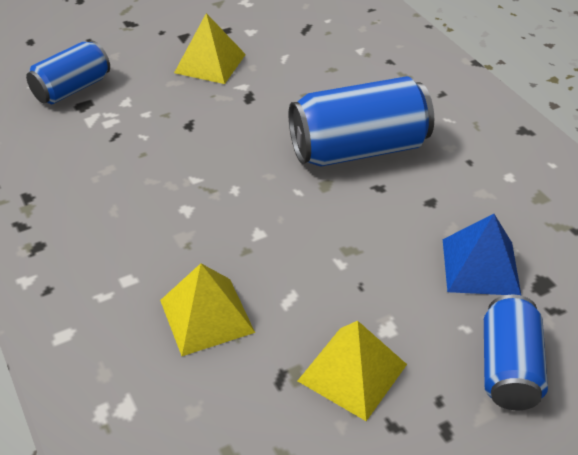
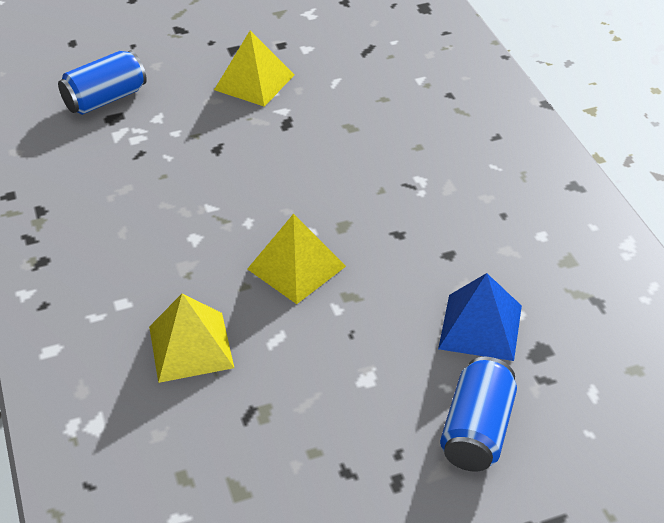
camera: 10 degrees right, 0 degrees up
blue can [289,76,434,166] -> none
yellow pyramid [298,321,407,421] -> yellow pyramid moved to [247,214,346,304]

